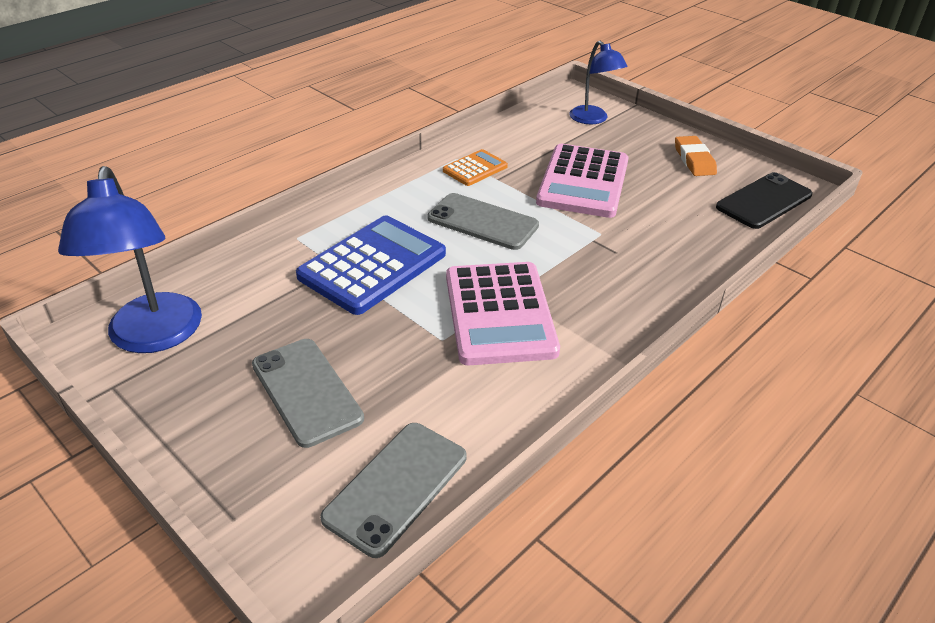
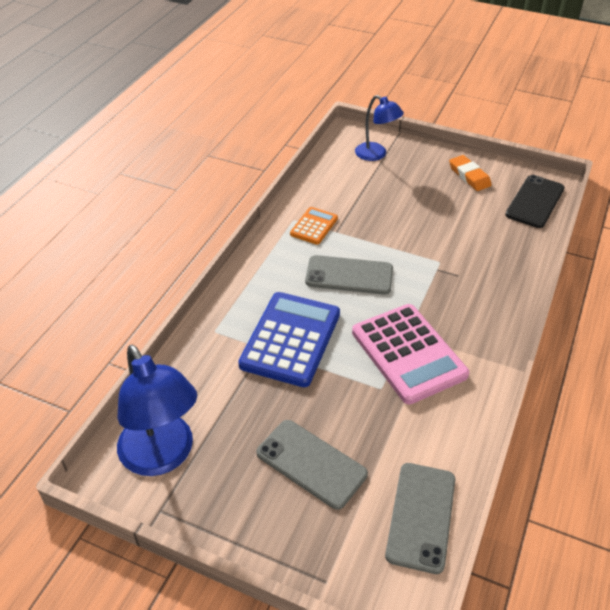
camera: 20 degrees left, 5 degrees up
pink calculator [536,144,629,218] -> none

